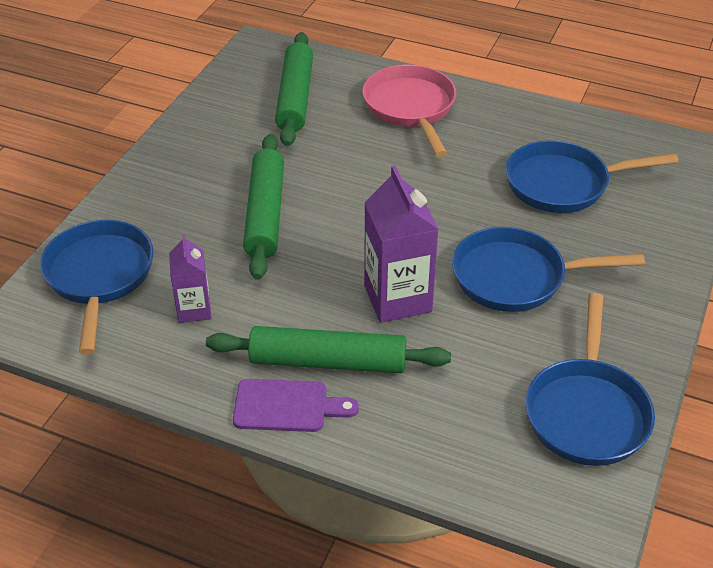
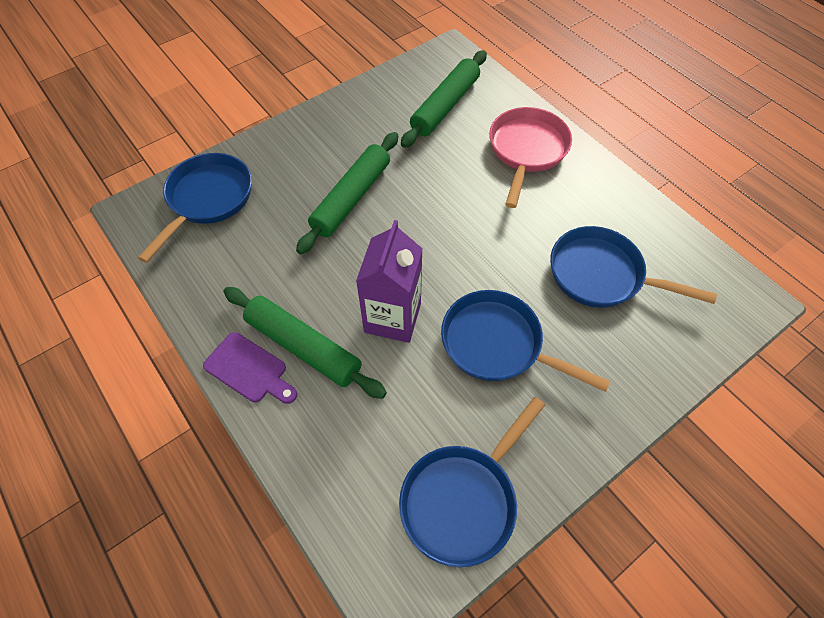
camera: 30 degrees right, 15 degrees up
purple carton [169,234,211,323] -> none

